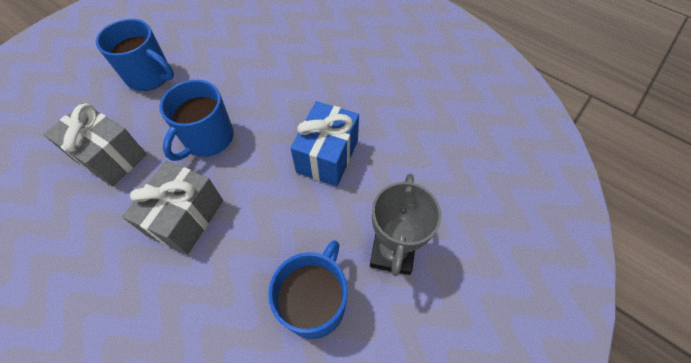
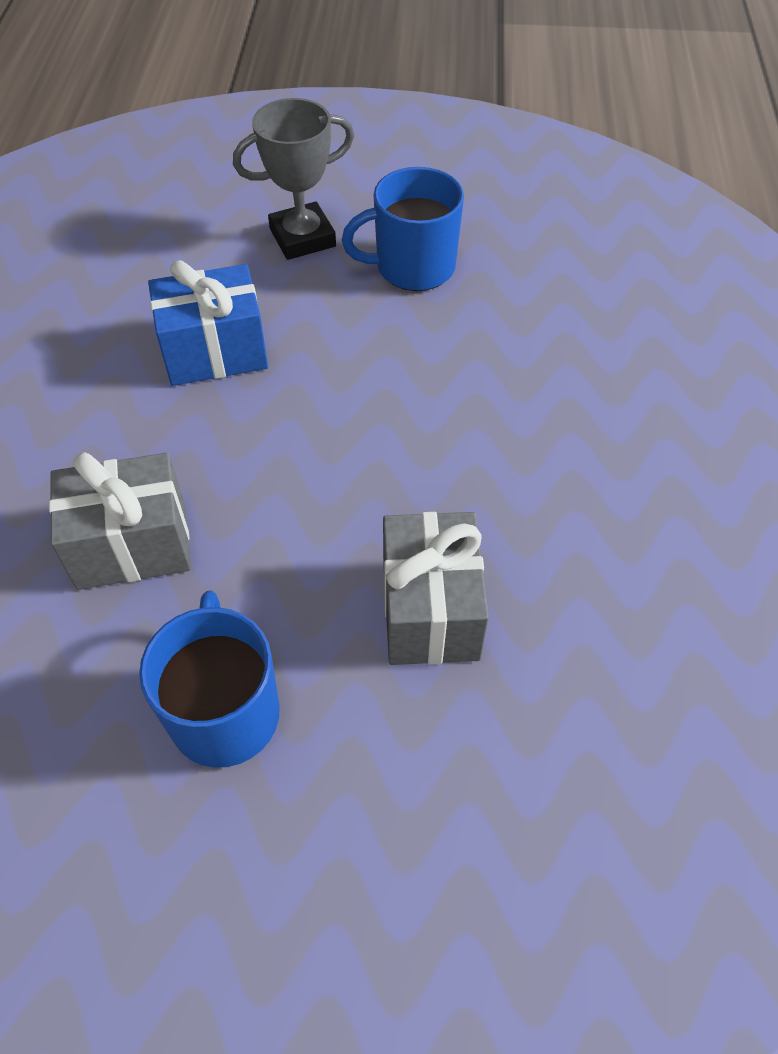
camera: 125 degrees left, 5 degrees down
grey gift [122,161,223,255] -> grey gift moved to [49,452,191,590]
blue mug [159,80,234,161] -> none

